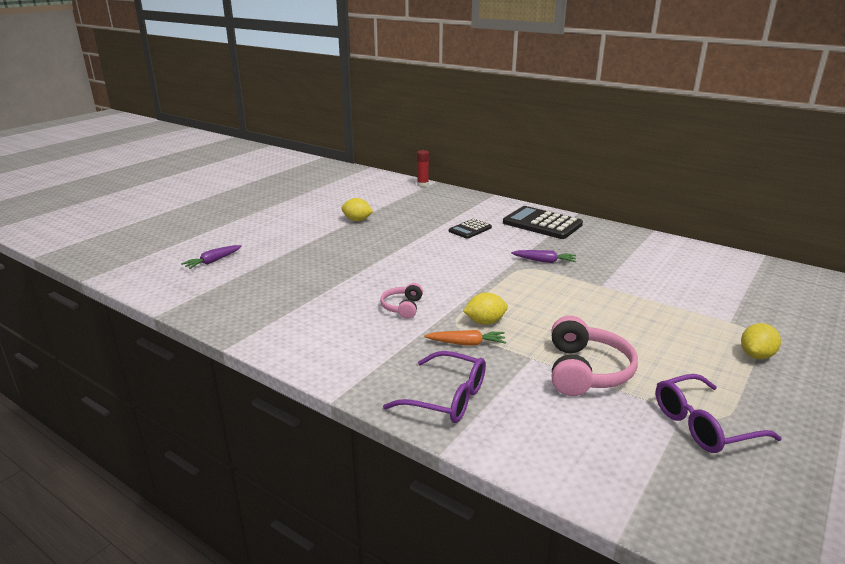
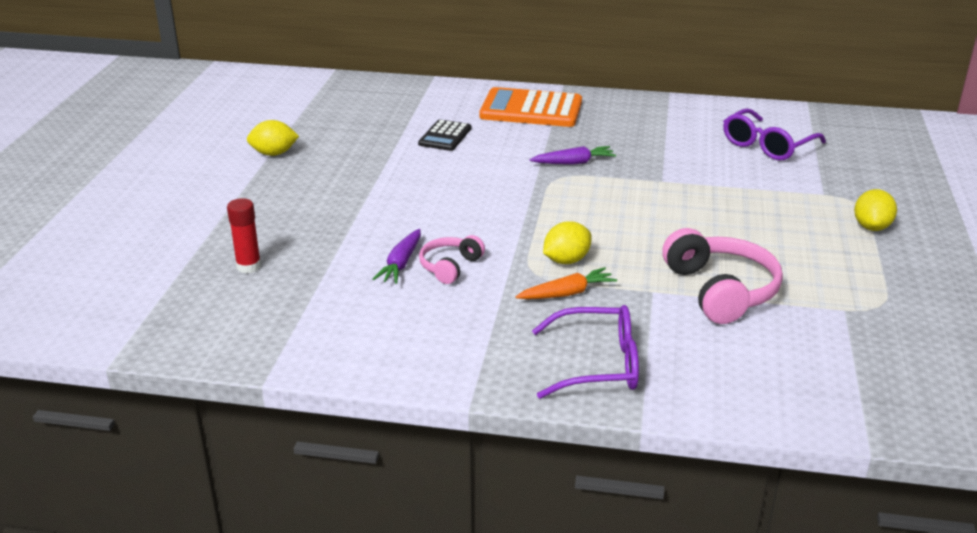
camera: 25 degrees left, 5 degrees up
purple carrot [181,245,242,269] -> purple carrot moved to [373,229,421,284]
pink headphones [380,283,423,319] -> pink headphones turned 45 degrees clockwise [419,235,485,284]
red glue stick [417,150,429,187] -> red glue stick moved to [227,198,261,273]
black calculator [503,206,583,239] -> orange calculator [479,87,582,127]
purple glasses [656,374,782,453] -> purple glasses moved to [723,108,826,161]

